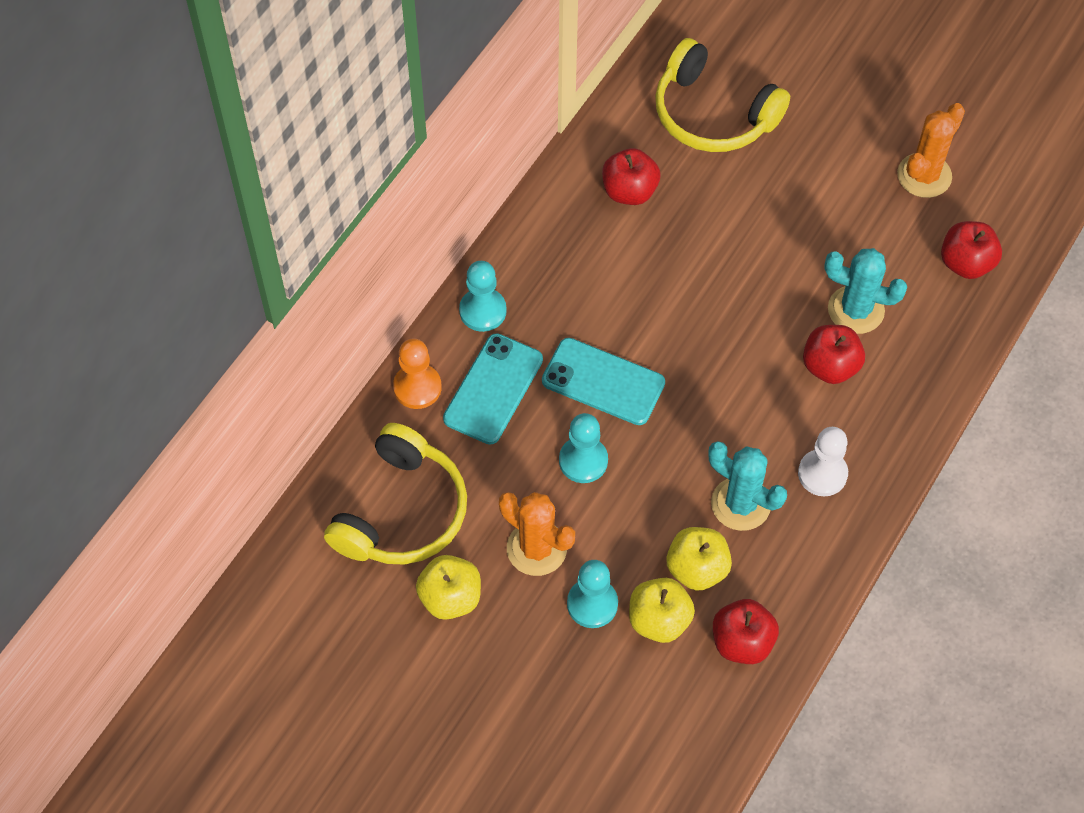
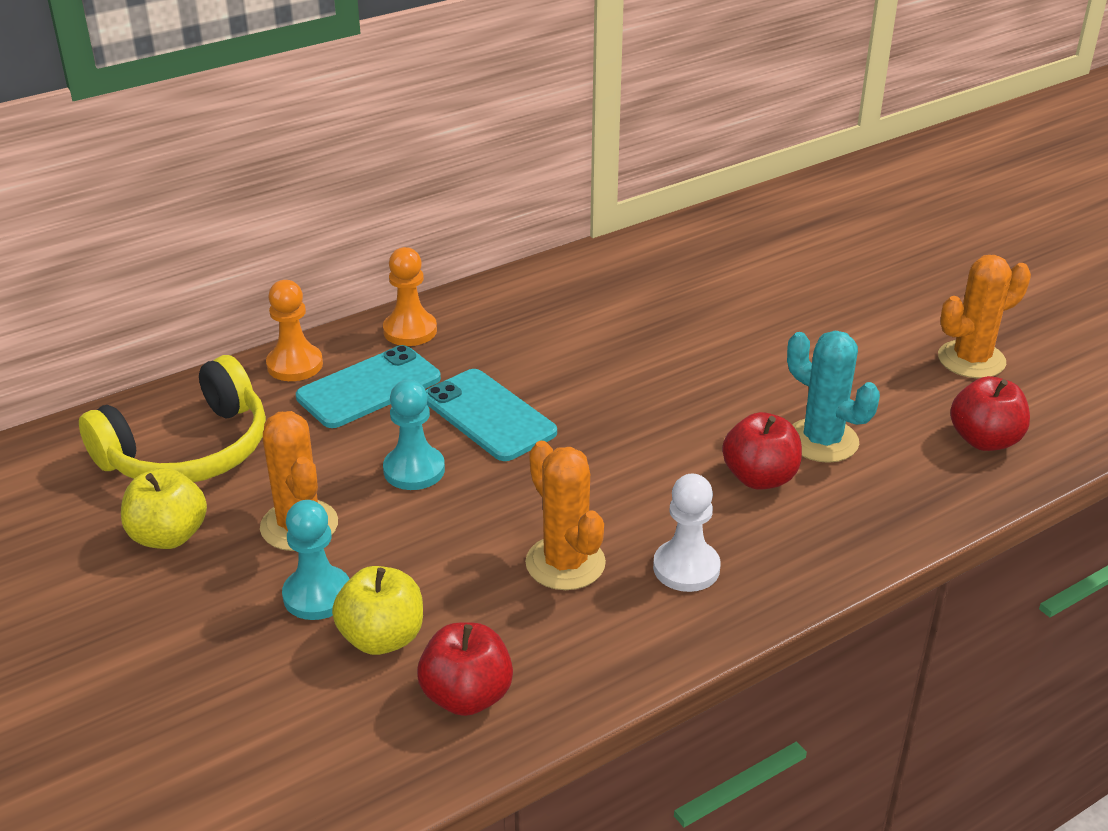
camera: 25 degrees right, 25 degrees down
turquoise pawn [459,261,507,332] -> orange pawn [383,247,437,346]
red apple [602,148,660,205] -> none
yellow headphones [655,38,790,152] -> none
yellow apple [666,527,732,591] -> none
turquoise cactus [708,441,787,531] -> orange cactus [525,441,606,590]

